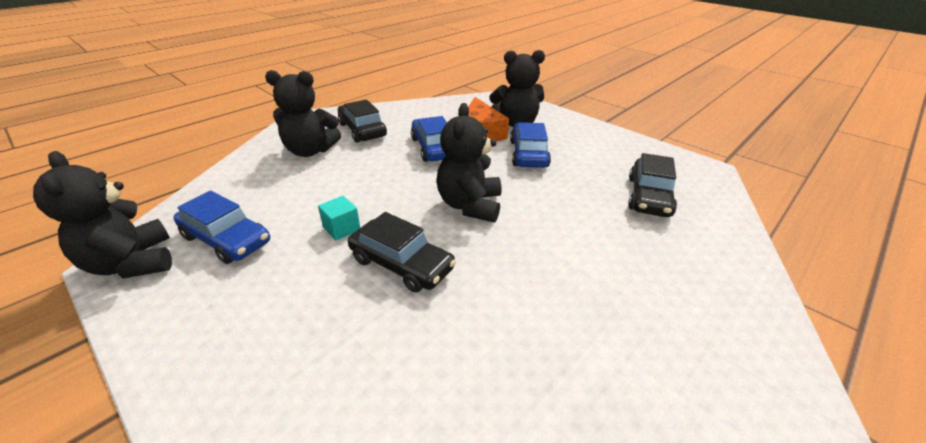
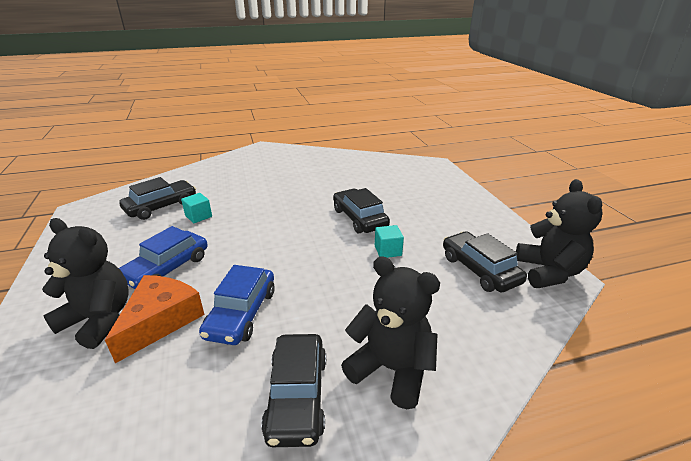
camera: 150 degrees left, 5 degrees down
blue car [174,191,270,264] -> black car [443,231,527,293]
black teddy bear [437,103,501,223] -> none
none -> turquoise cube [181,193,212,223]

